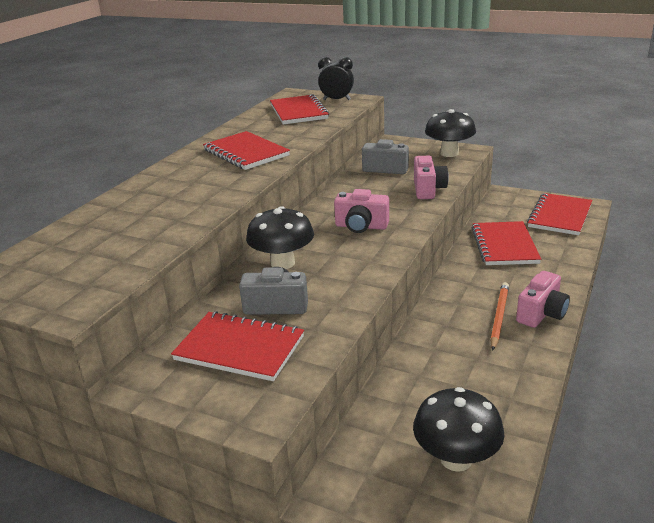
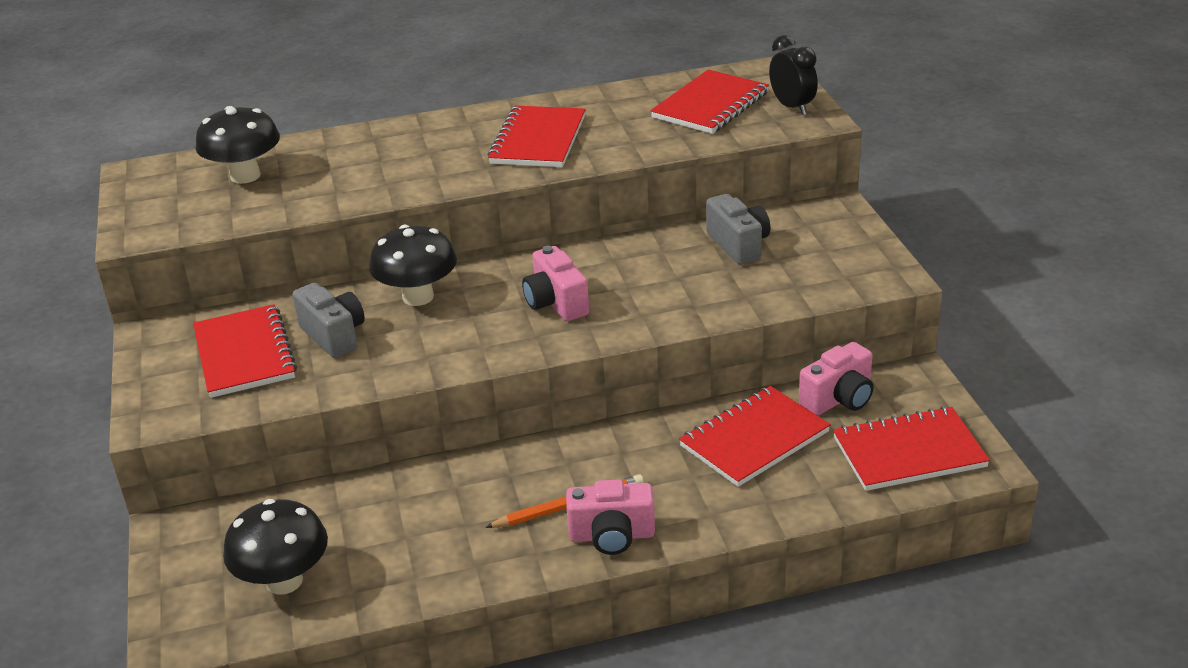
camera: 50 degrees right, 5 degrees up
pink camera [414,156,449,199] -> pink camera moved to [799,342,873,415]
black mushroom [425,109,476,157] -> black mushroom moved to [196,106,280,184]

